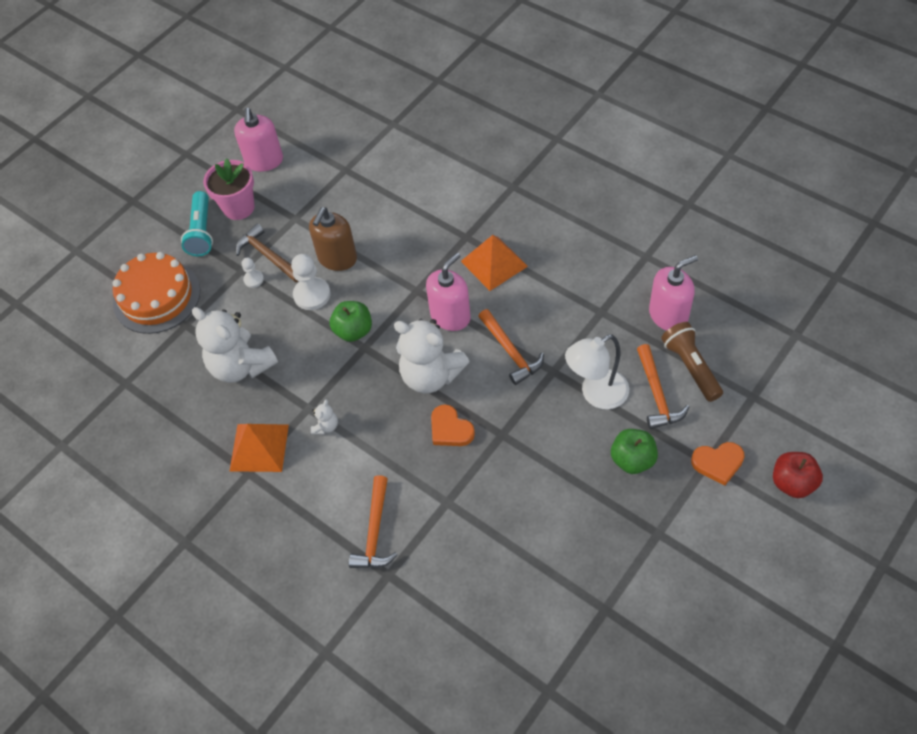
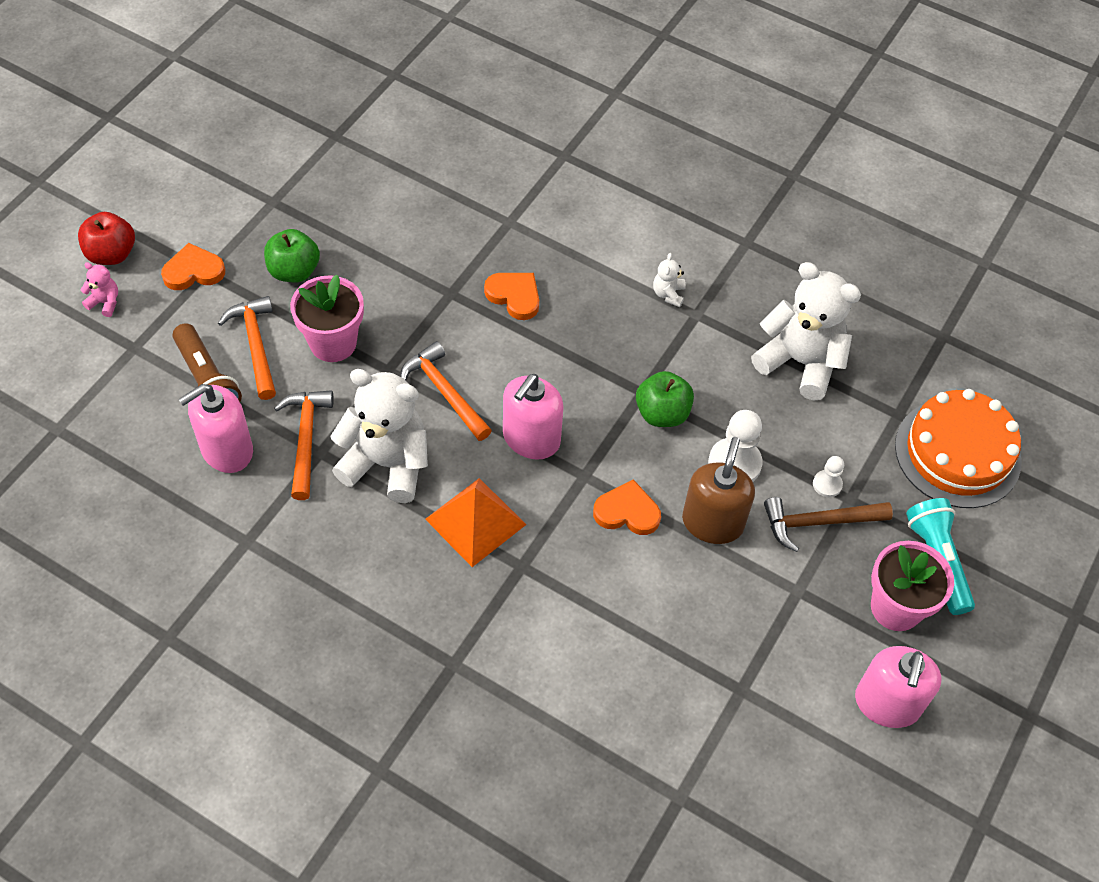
camera: 165 degrees right, 0 degrees up
orange pyramid [230,424,289,472] -> none
pink soap dispenser [234,108,283,172] -> pink soap dispenser turned 150 degrees counterclockwise [855,646,941,728]
brown hammer [235,223,299,282] -> brown hammer turned 135 degrees clockwise [764,497,893,552]
orange hammer [349,475,397,568] -> orange hammer moved to [274,390,334,500]
white teddy bear [394,319,470,393] -> white teddy bear moved to [330,369,428,503]
white lamp [565,335,629,409] -> pink flower pot [290,275,364,362]
none -> pink teddy bear [81,263,118,317]
none -> orange heart [593,479,661,535]

